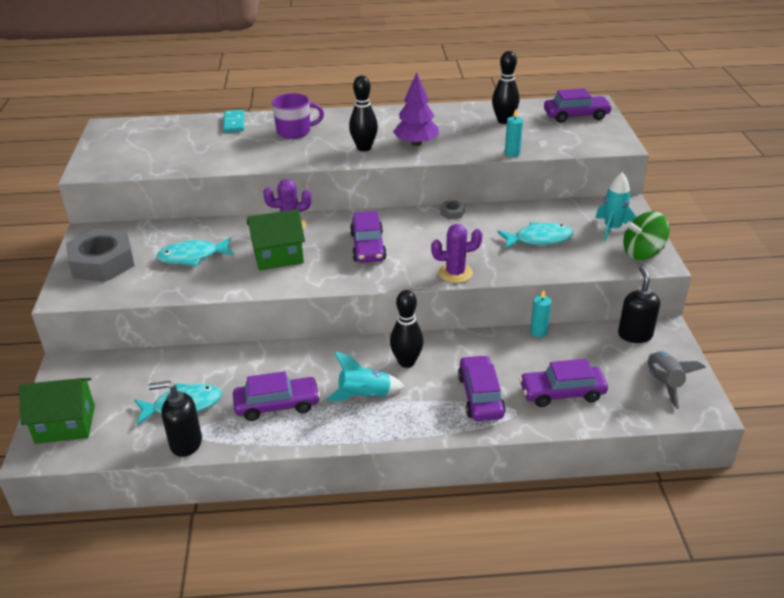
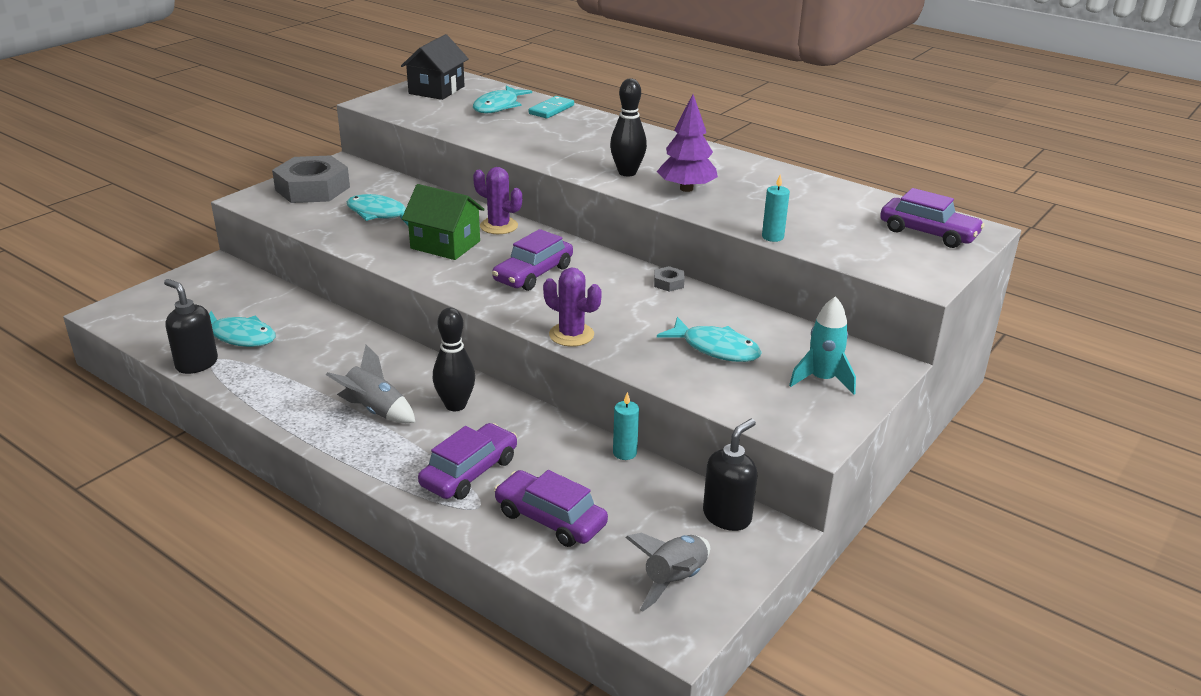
camera: 40 degrees right, 5 degrees down
green house [19,378,95,444] -> none
purple car [233,371,320,421] -> none
purple mug [272,93,324,139] -> none
turquoise rocket [326,351,405,401] -> grey rocket [326,345,416,423]
black bowling pin [492,51,520,124] -> none
green spinning top [623,212,670,260] -> none
none -> black house [401,34,469,100]
none -> turquoise fish [473,86,532,113]

